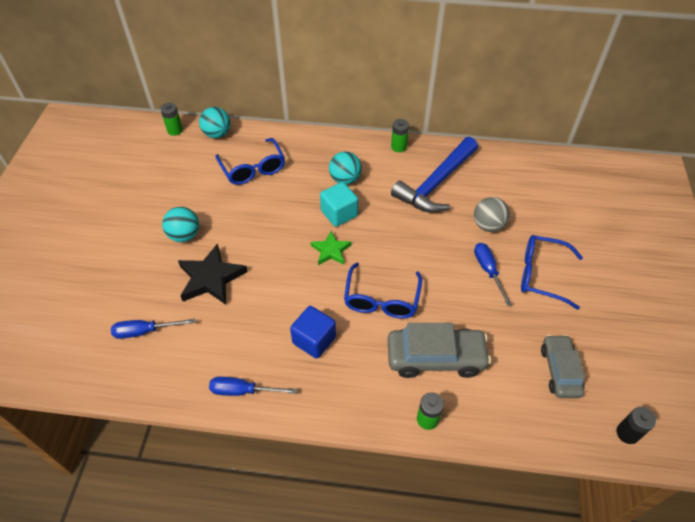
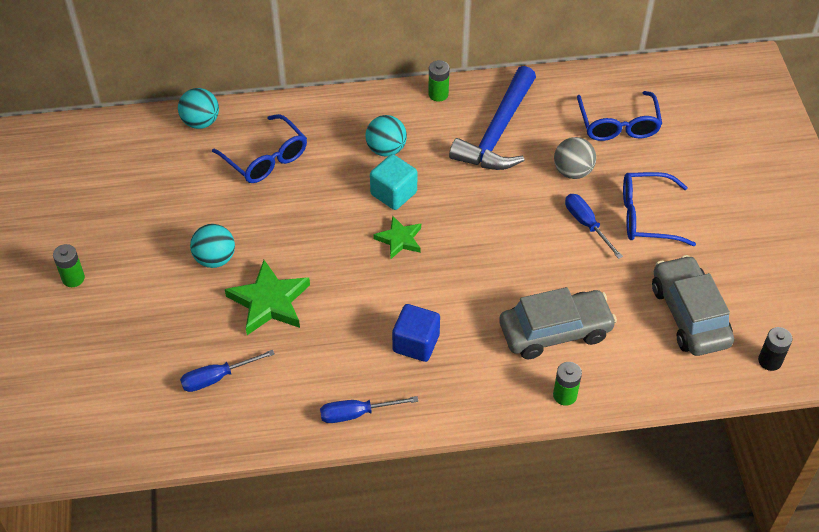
camera: 15 degrees left, 0 degrees up
green battery [160,103,183,136] -> green battery moved to [53,244,85,287]
black star [178,243,248,305] -> green star [225,260,310,335]
blue glasses [344,262,422,319] -> blue glasses moved to [577,91,662,141]
grey car [541,335,585,398] -> grey car [652,255,734,356], size x1.51

